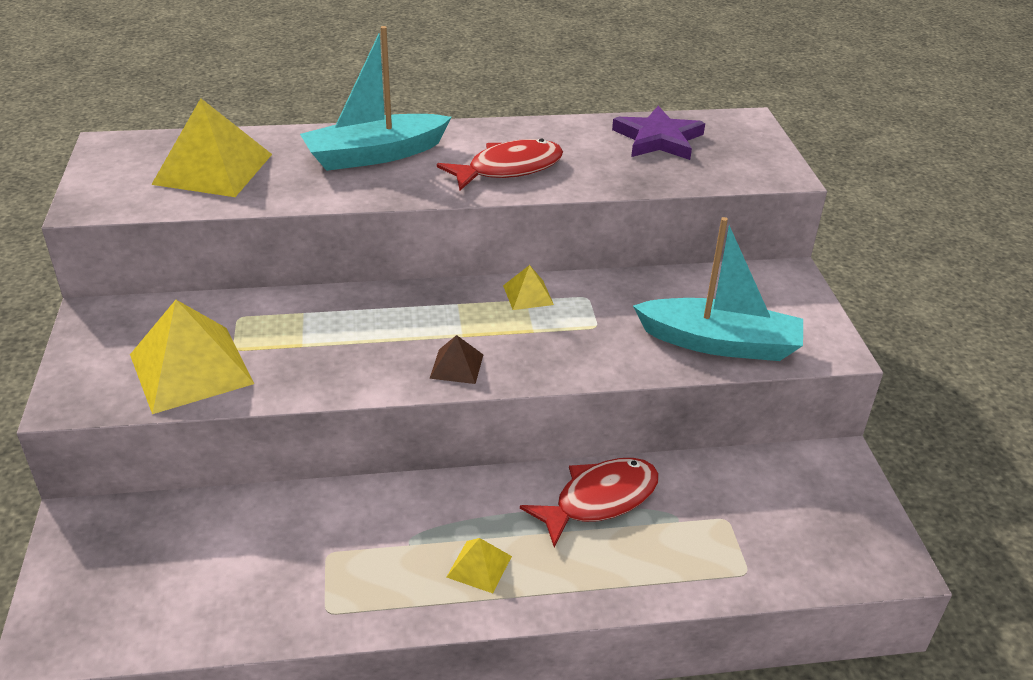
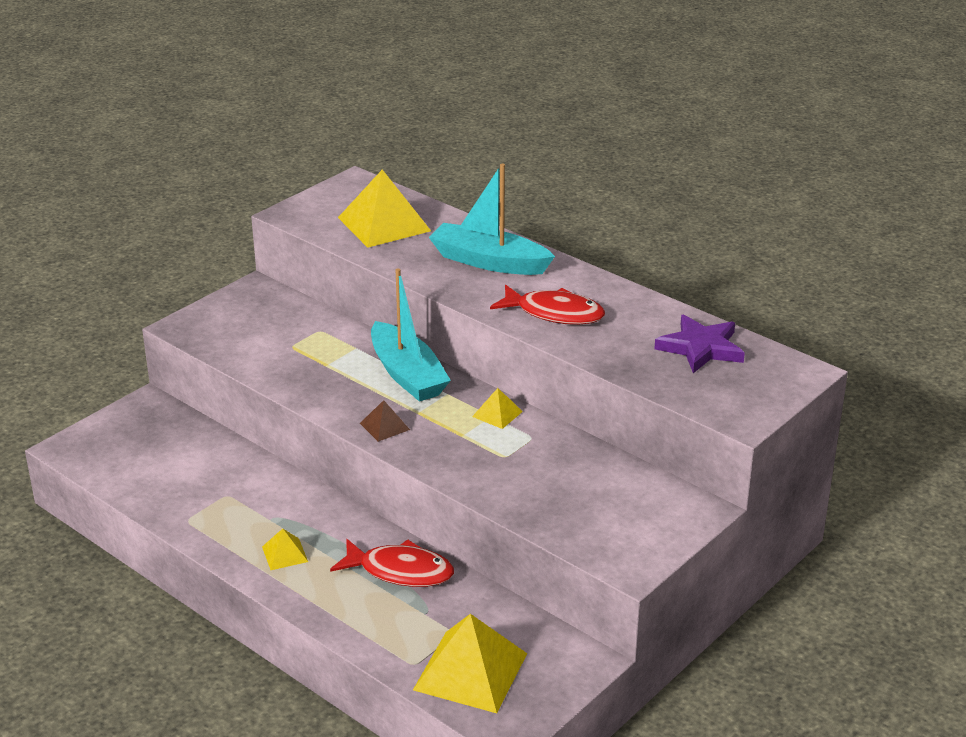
camera: 50 degrees right, 5 degrees down
yellow pyramid [130,300,254,414] -> yellow pyramid moved to [413,614,527,713]
turquoise boat [633,217,803,361] -> turquoise boat moved to [371,269,451,402]

